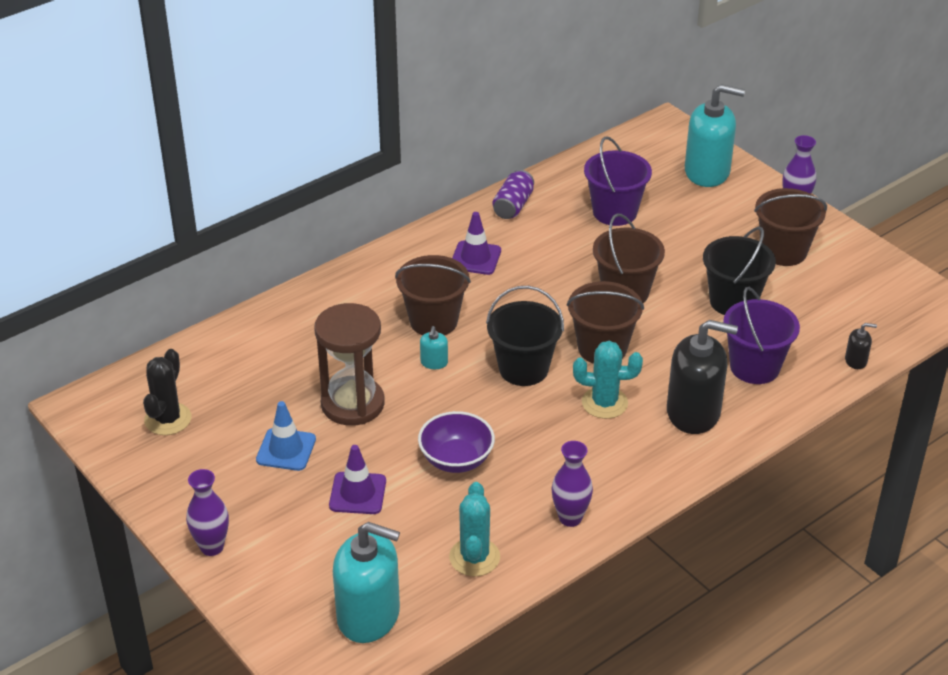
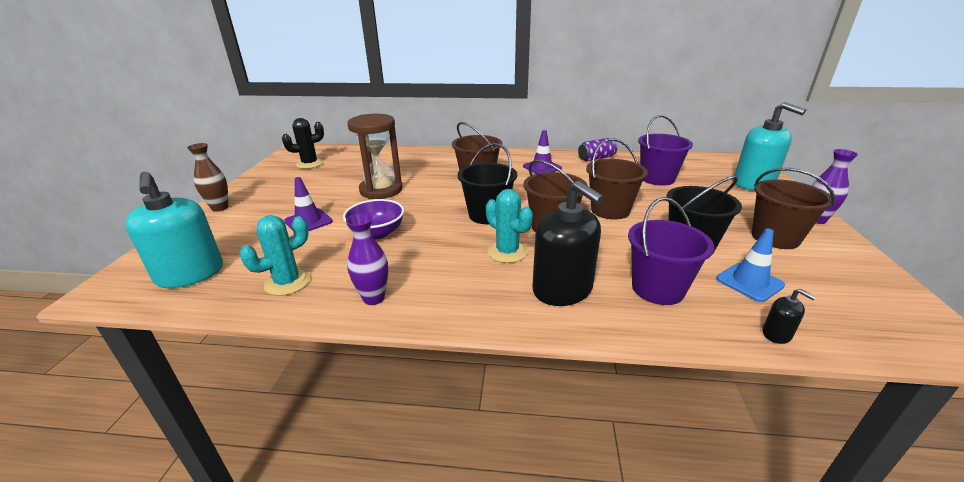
camera: 45 degrees right, 10 degrees down
purple vase [186,469,229,556] -> brown vase [187,143,228,212]
blue traffic cone [256,401,316,471] -> blue traffic cone moved to [716,228,785,302]
turquoise soap dispenser [420,326,448,369] -> none

